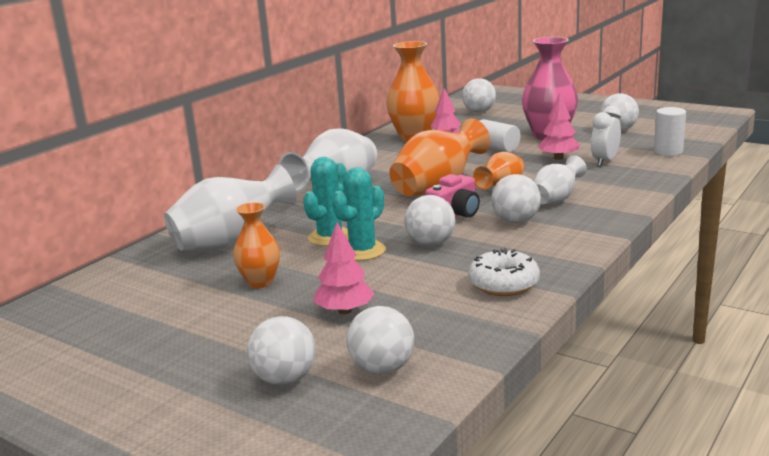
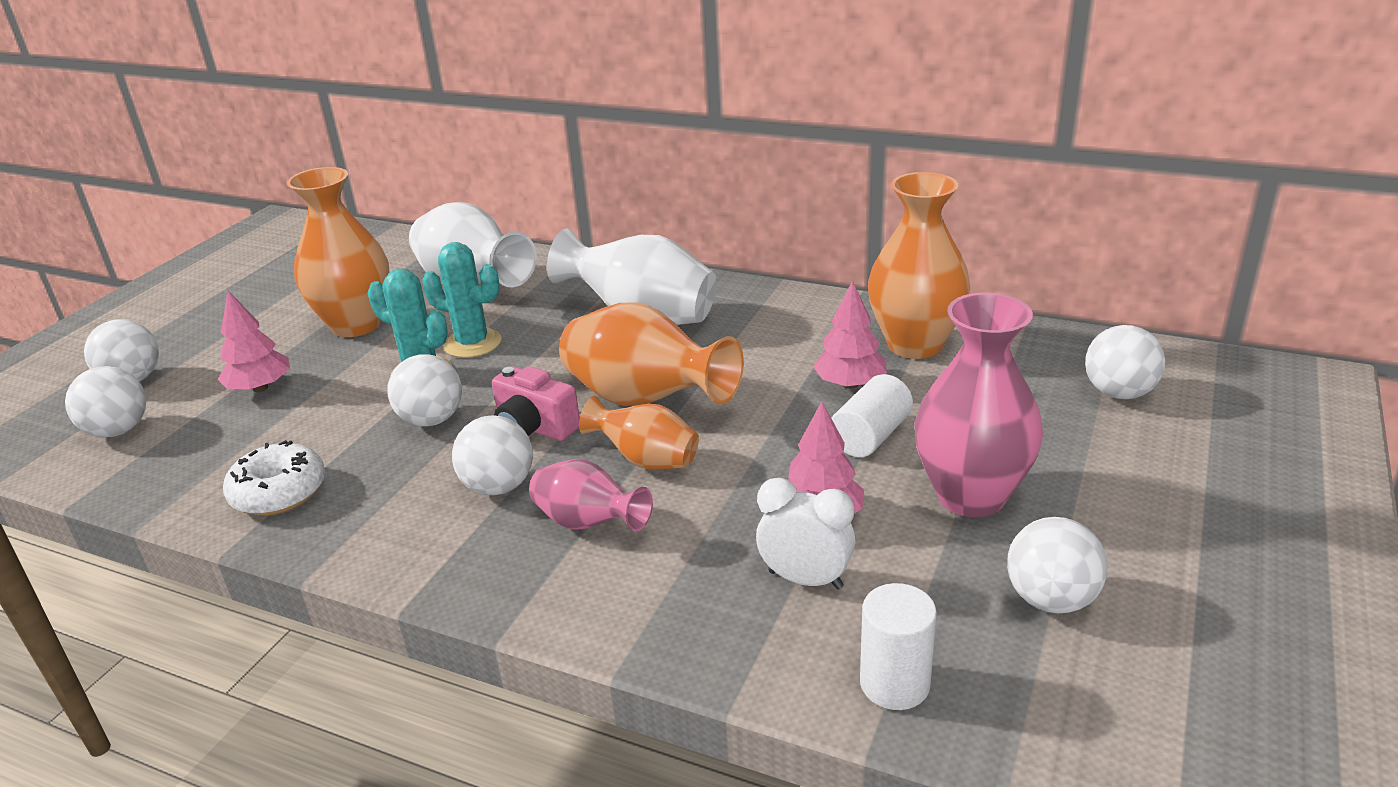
camera: 80 degrees right, 10 degrees up
orange vase [233,202,280,288] -> orange vase [287,167,390,337], size x1.72
white vase [534,155,587,204] -> pink vase [529,459,653,532]

